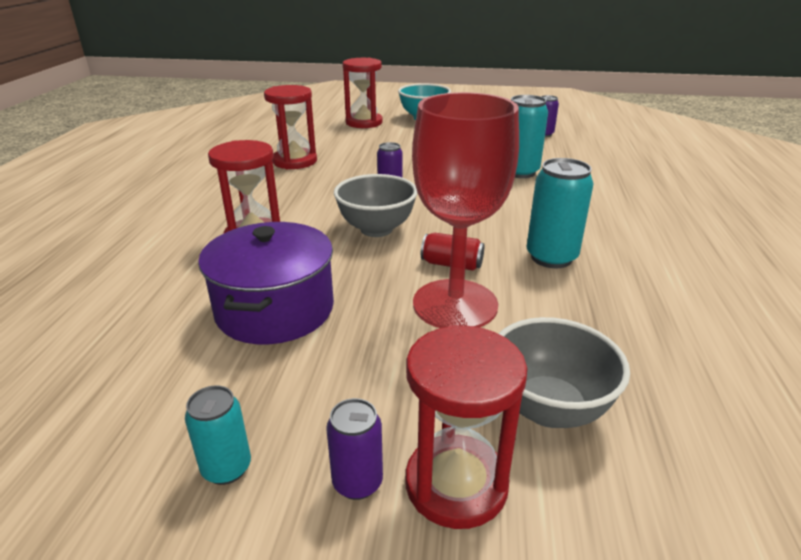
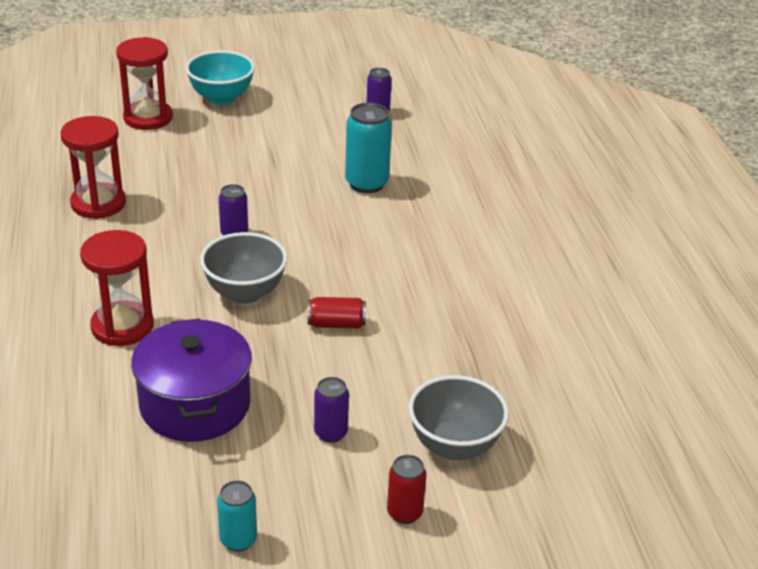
camera: 20 degrees left, 5 degrees up
purple can [326,398,383,500] -> purple can moved to [314,377,349,443]
red hourglass [405,325,527,529] -> red can [387,455,427,524]
red goblet [412,92,519,328] -> none
turquoise can [526,158,594,268] -> none

